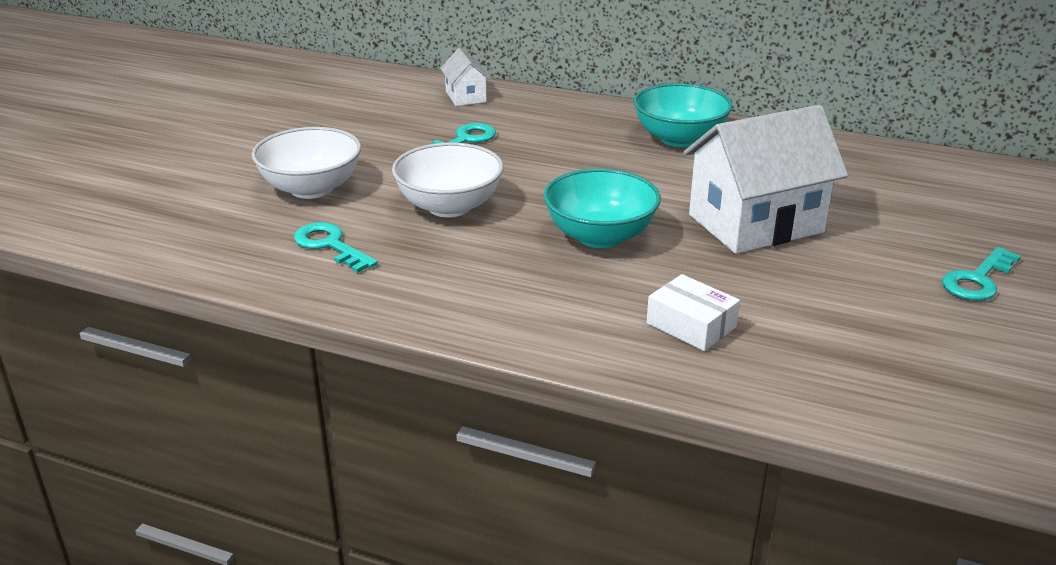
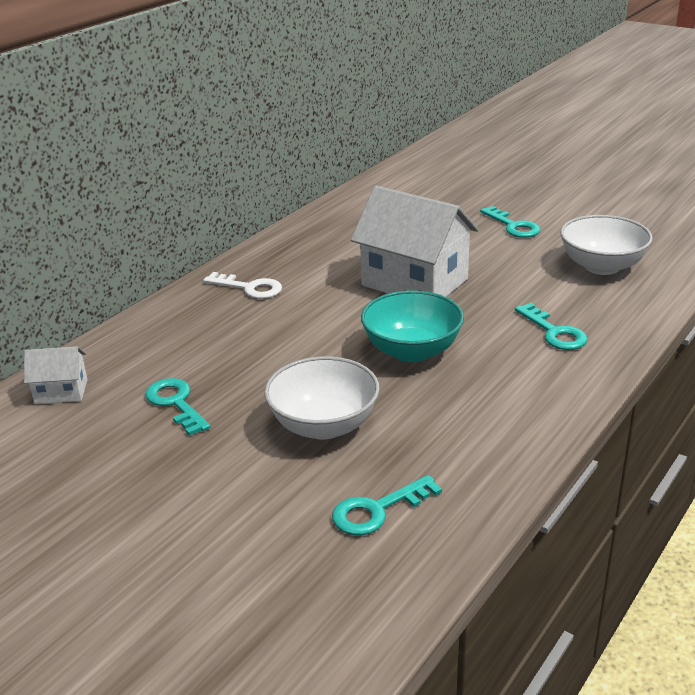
camera: 75 degrees left, 0 degrees up
white bowl [252,127,361,199] -> white bowl moved to [560,215,653,275]
turquoise bowl [633,83,733,147] -> white key [203,272,282,299]
white box [647,274,740,351] -> turquoise key [515,303,588,350]
white house [683,105,848,254] -> white house turned 45 degrees counterclockwise [351,186,479,297]

